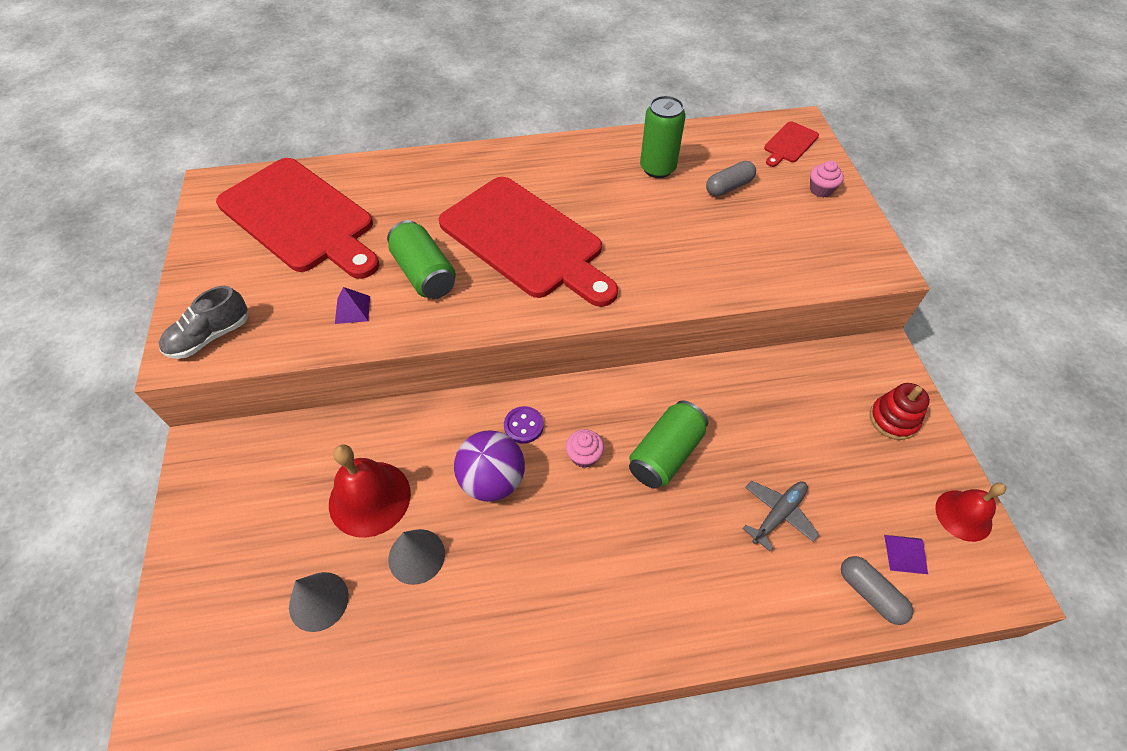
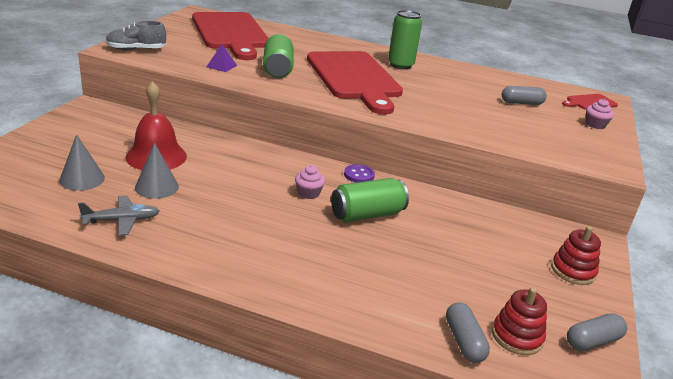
camera: 25 degrees right, 25 degrees down
purple ball [454,430,525,502] -> none
purple button [504,406,544,444] -> purple button moved to [344,164,375,183]
green can [640,96,686,178] -> green can moved to [388,10,422,69]
grey plane [742,480,820,552] -> grey plane moved to [78,195,160,236]
purple pyramid [884,535,928,574] -> red stacking toy [492,287,547,355]
red bell [935,483,1006,542] -> grey capsule [567,313,627,351]

